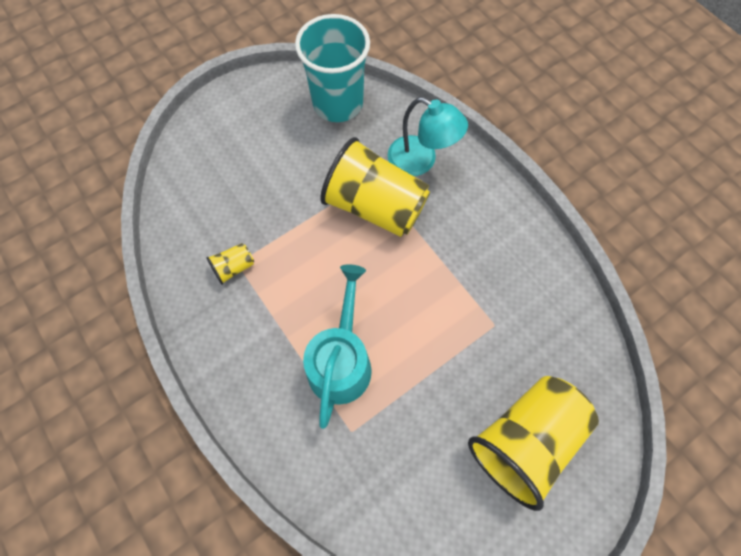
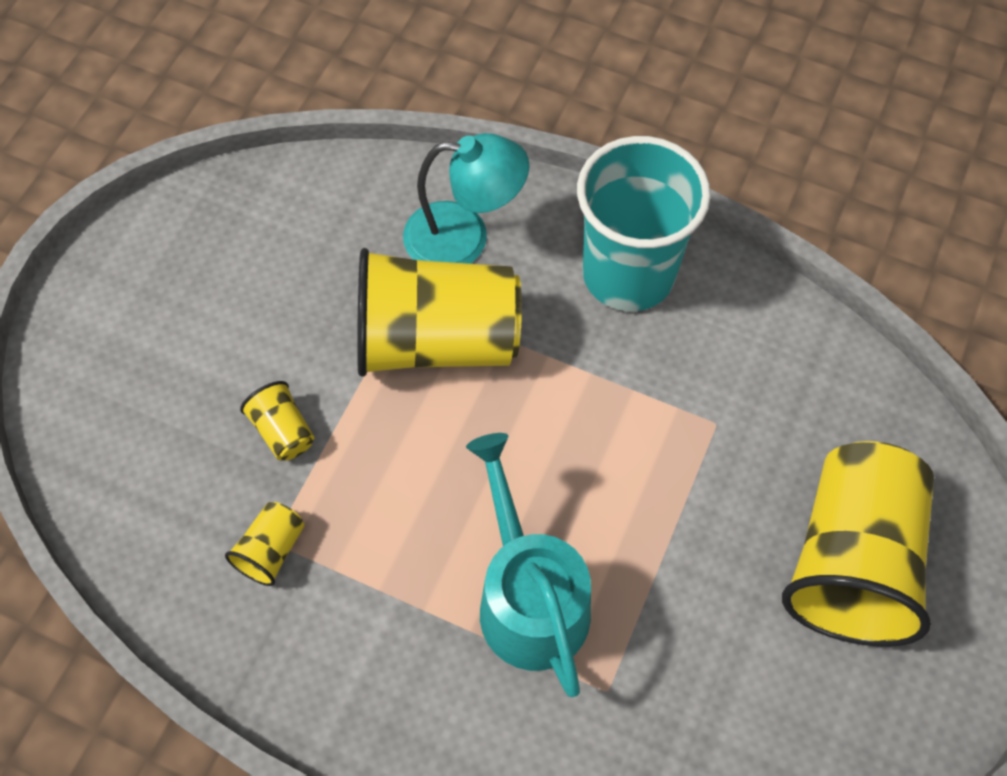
camera: 30 degrees left, 5 degrees down
turquoise cup [295,14,370,122] -> turquoise cup moved to [577,136,711,311]
none -> yellow cup [240,381,314,461]

